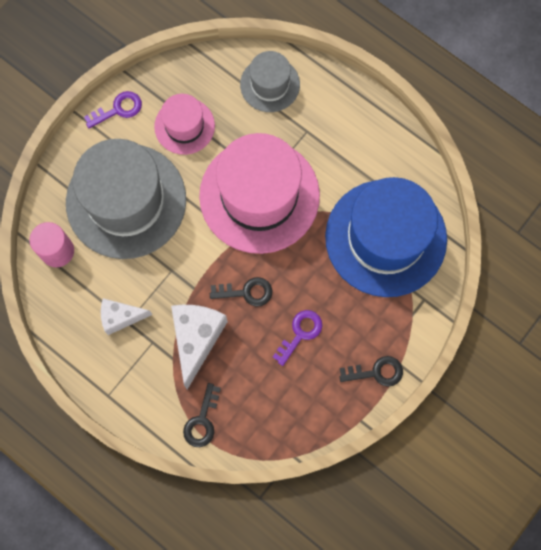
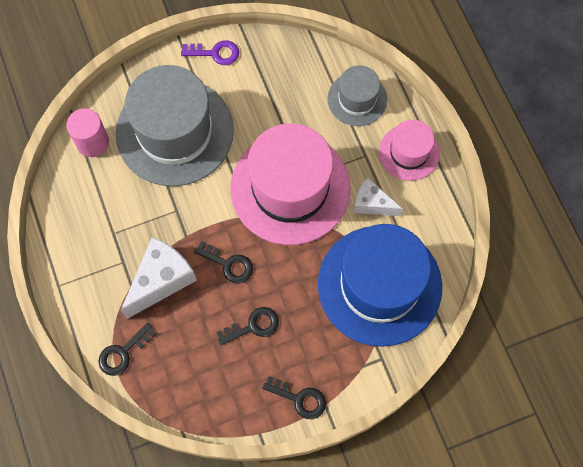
camera: 30 degrees right, 5 degrees down
white cheese [101,298,152,335] -> white cheese moved to [353,178,403,216]
pink hat [154,94,215,155] -> pink hat moved to [379,120,440,181]
purple key [273,310,322,366] -> black key [216,307,279,345]

